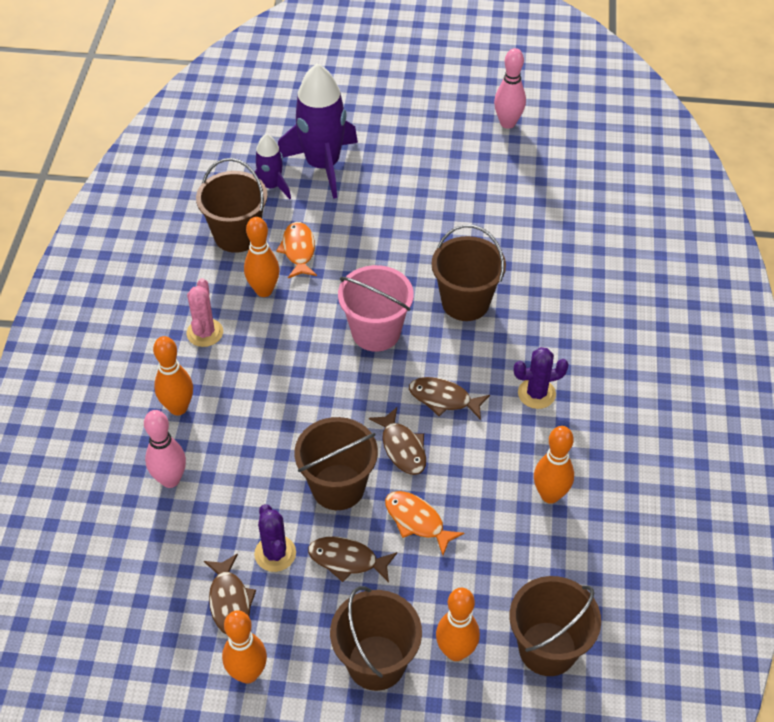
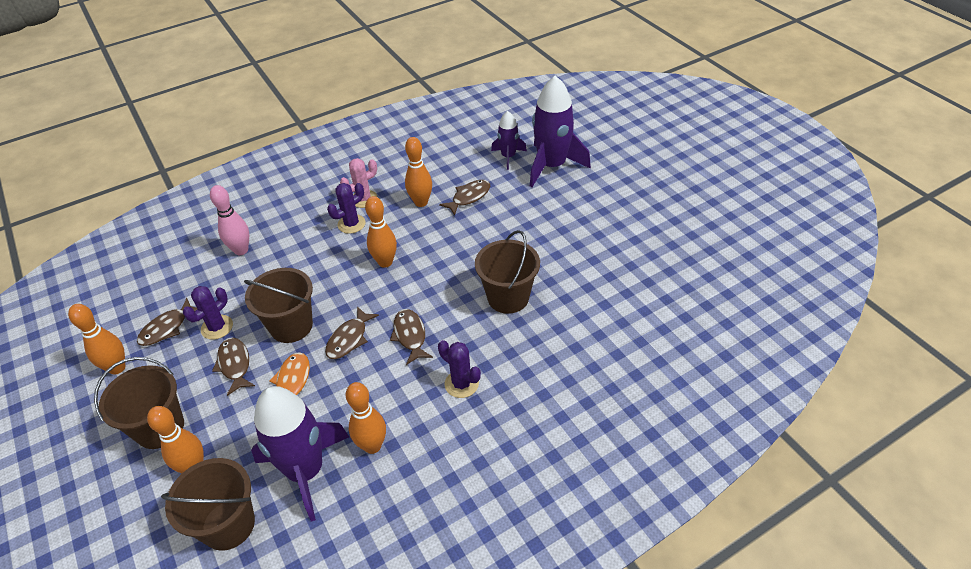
camera: 55 degrees right, 5 degrees down
orange bowling pin [153,336,193,416] -> orange bowling pin moved to [365,196,397,268]
brown bucket [196,158,267,253] -> none
orange fish [276,222,317,278] -> brown fish [439,180,490,216]
pink bucket [338,265,414,352] -> none
pink bowling pin [494,48,526,129] -> none
none -> purple rocket [251,386,349,521]
none -> purple cactus [327,183,366,234]

